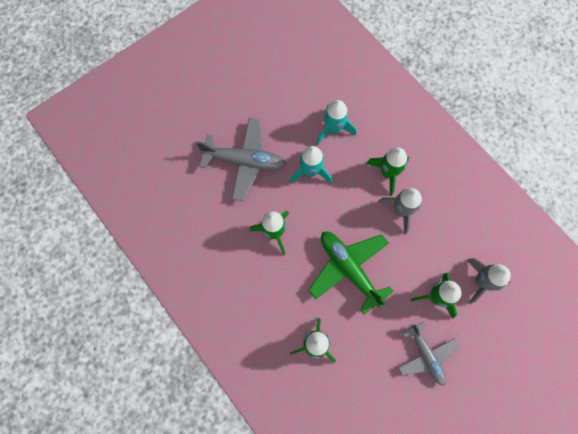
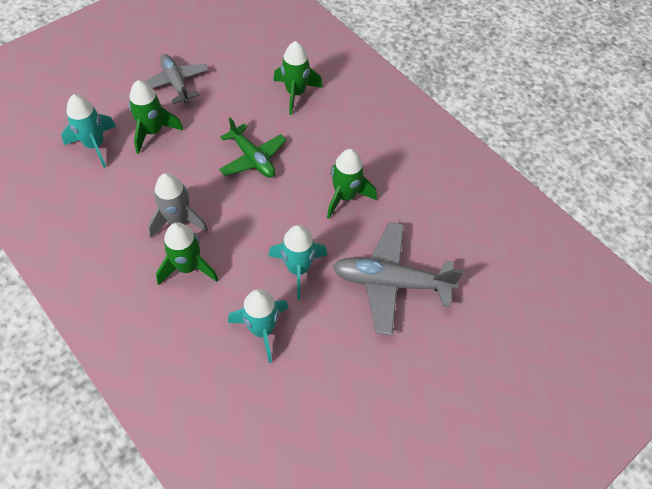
camera: 175 degrees right, 15 degrees down
green plane [309,232,394,315] -> green plane [219,118,286,178], size x0.67
grey rocket [467,258,511,304] -> turquoise rocket [61,94,116,168]

